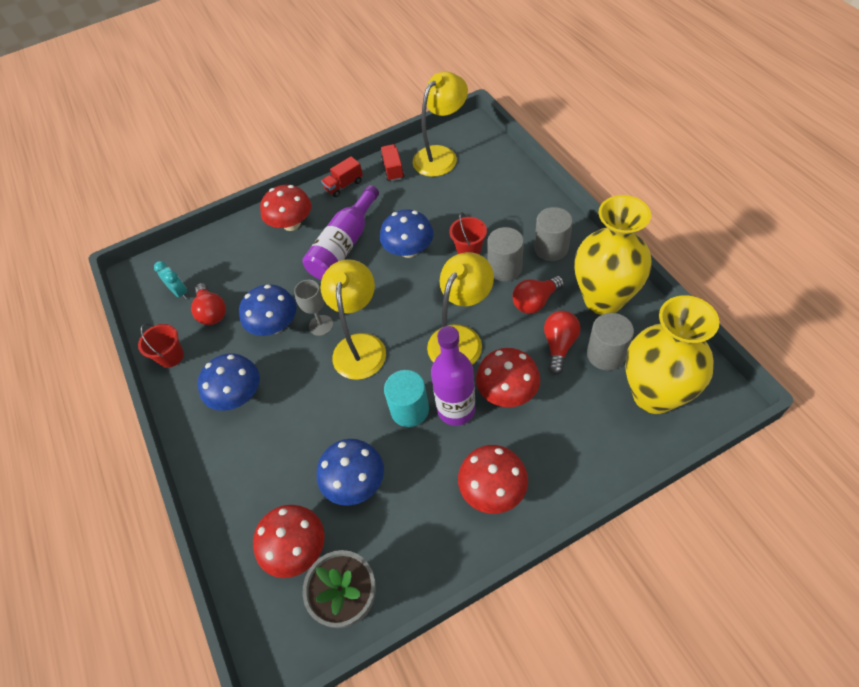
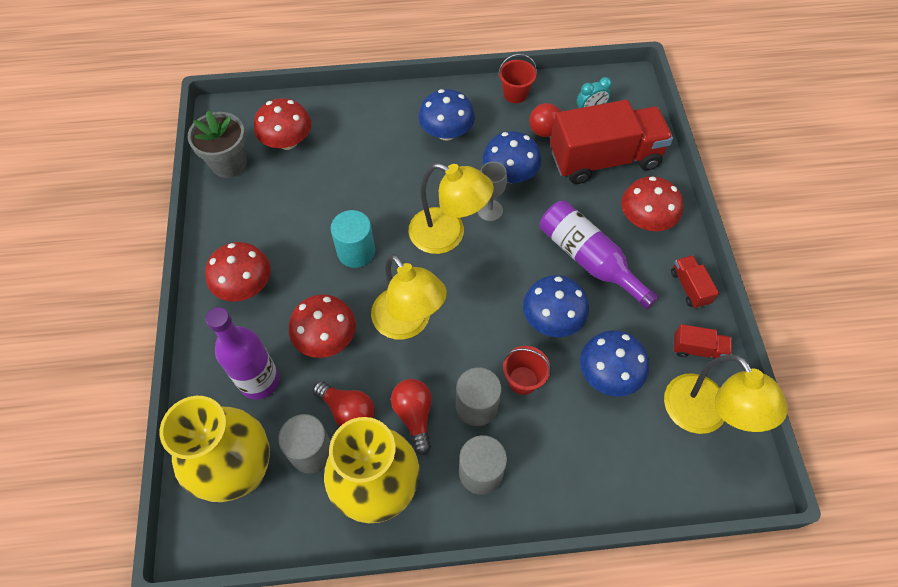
camera: 105 degrees right, 5 degrees up
blue mushroom [317,439,384,506] -> blue mushroom moved to [580,330,649,397]
purple bottle [431,326,475,426] -> purple bottle moved to [206,307,280,399]
none -> red truck [550,100,673,184]

